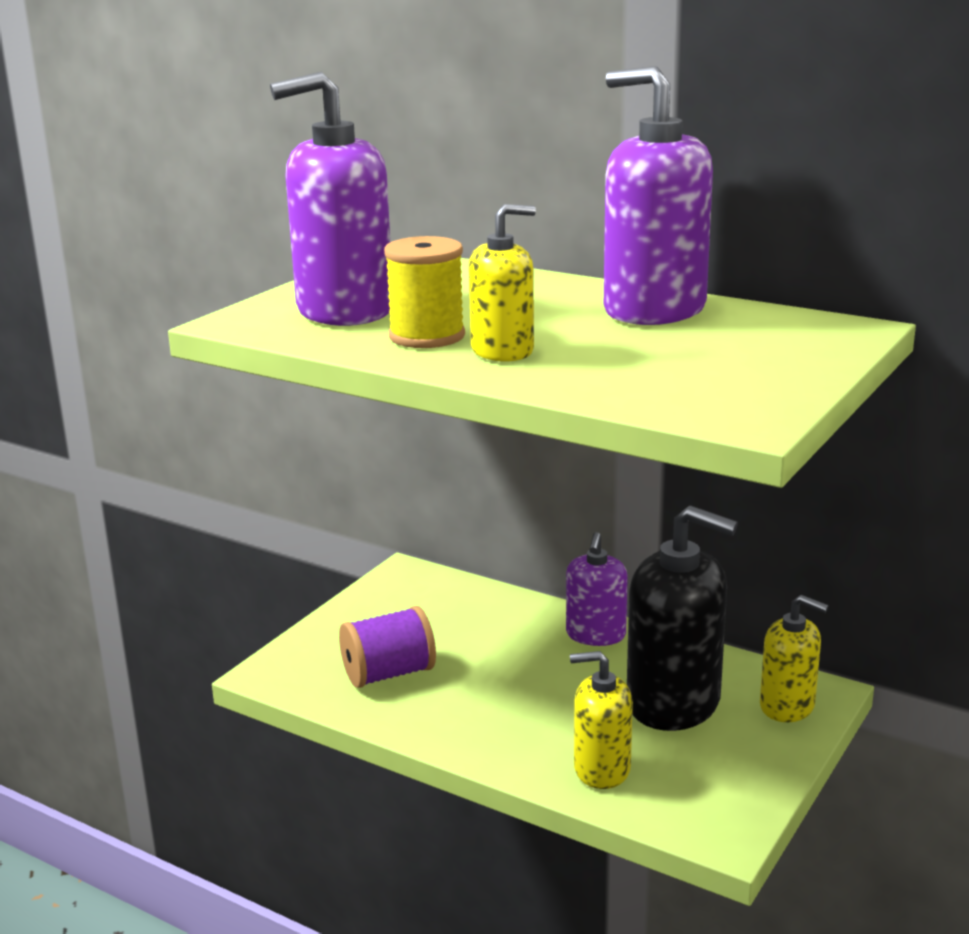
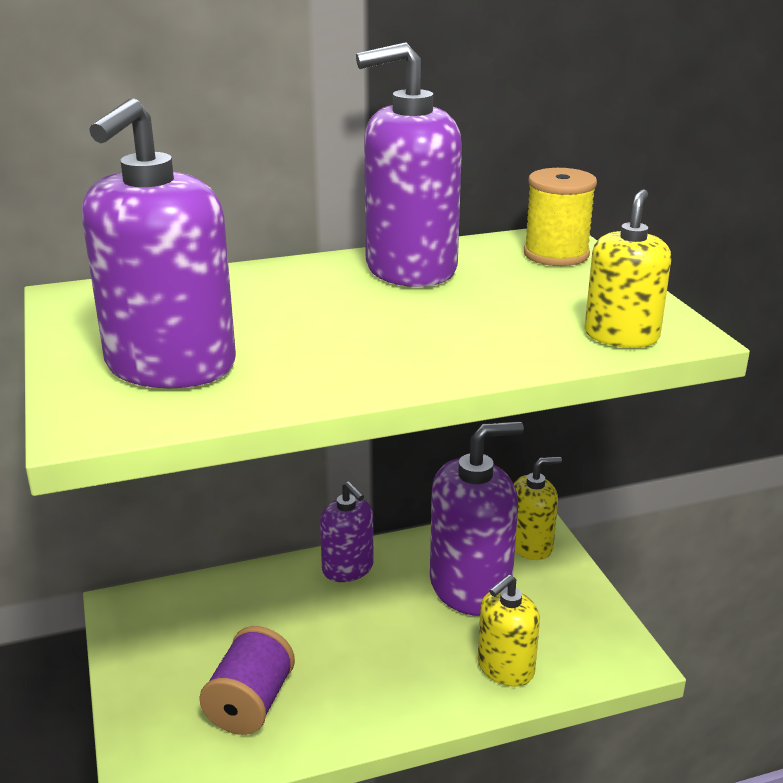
camera: 50 degrees left, 5 degrees up
yellow spool [384,236,465,348] -> yellow spool moved to [524,168,597,266]
yellow soap dispenser [469,204,536,362] -> yellow soap dispenser moved to [585,189,671,348]
black soap dispenser [627,505,738,731] -> purple soap dispenser [430,421,524,616]

